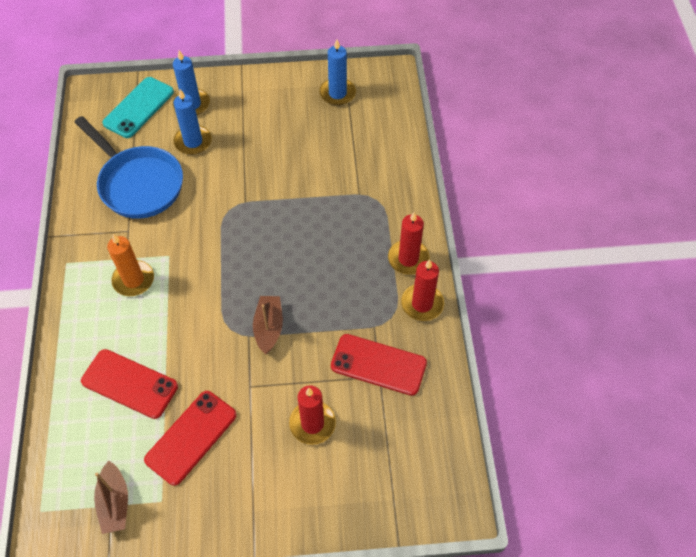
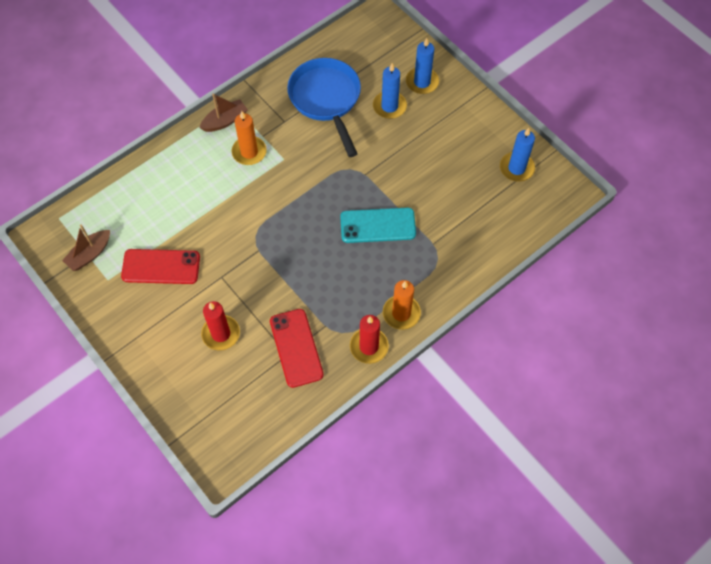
camera: 55 degrees right, 5 degrees up
blue pan [75,116,183,219] -> blue pan turned 150 degrees clockwise [287,58,361,157]
red phone [81,349,178,419] -> none
turquoise phone [102,77,174,138] -> turquoise phone moved to [340,208,416,243]
brown boat [253,296,283,354] -> brown boat moved to [199,93,248,132]
red candle [388,212,430,275] -> orange candle [383,280,421,330]

